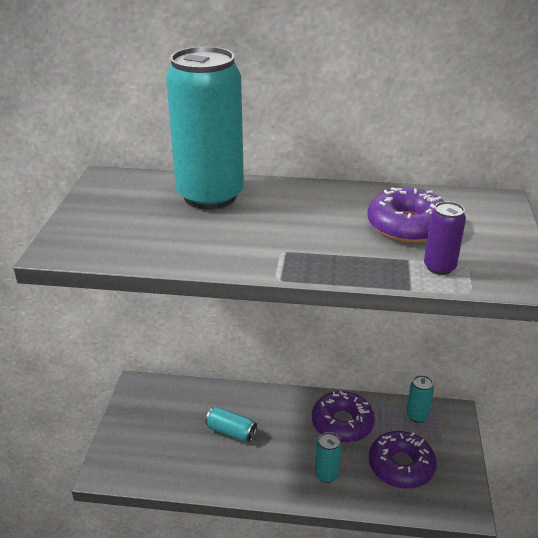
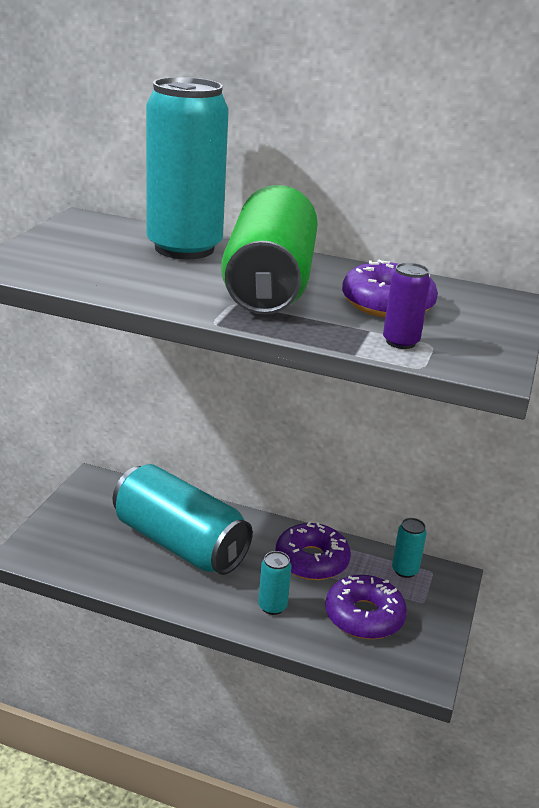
camera: 10 degrees right, 5 degrees down
turquoise can [205,407,257,442] -> turquoise can [113,464,253,575], size x2.43
none -> green can [221,185,318,314]

